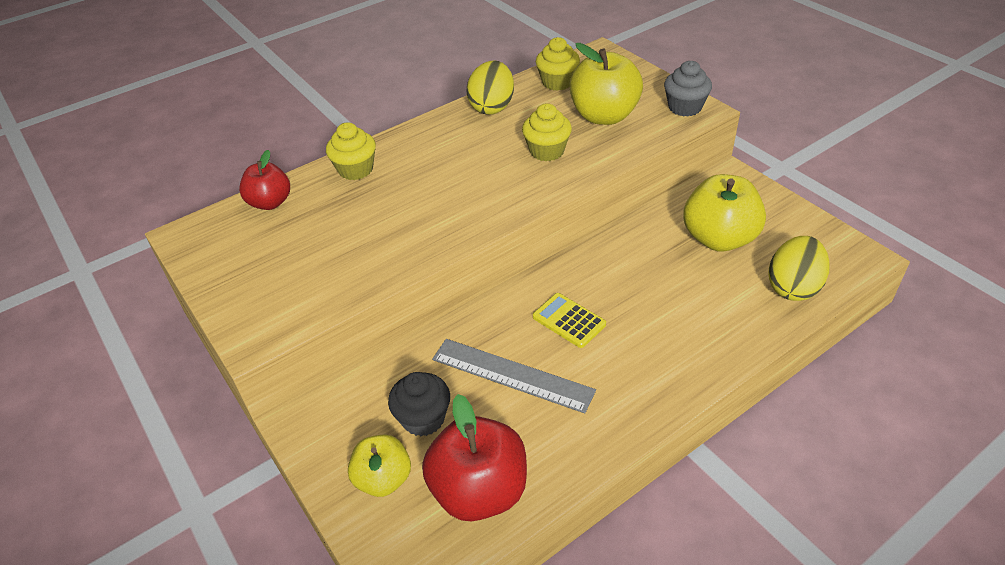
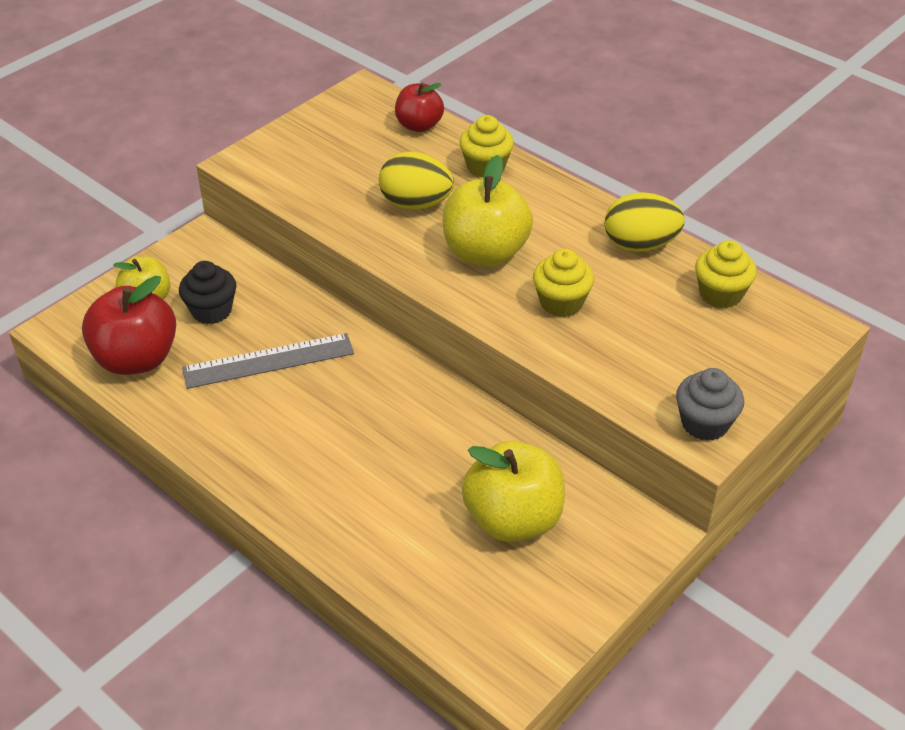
camera: 75 degrees right, 0 degrees up
grey ruler [432,339,596,413] -> grey ruler turned 60 degrees clockwise [182,333,354,389]
yellow calculator [533,293,606,348] -> none
yellow apple [569,43,643,125] -> yellow apple moved to [443,155,533,267]
yellow egg [768,236,830,301] -> yellow egg moved to [379,152,454,210]

